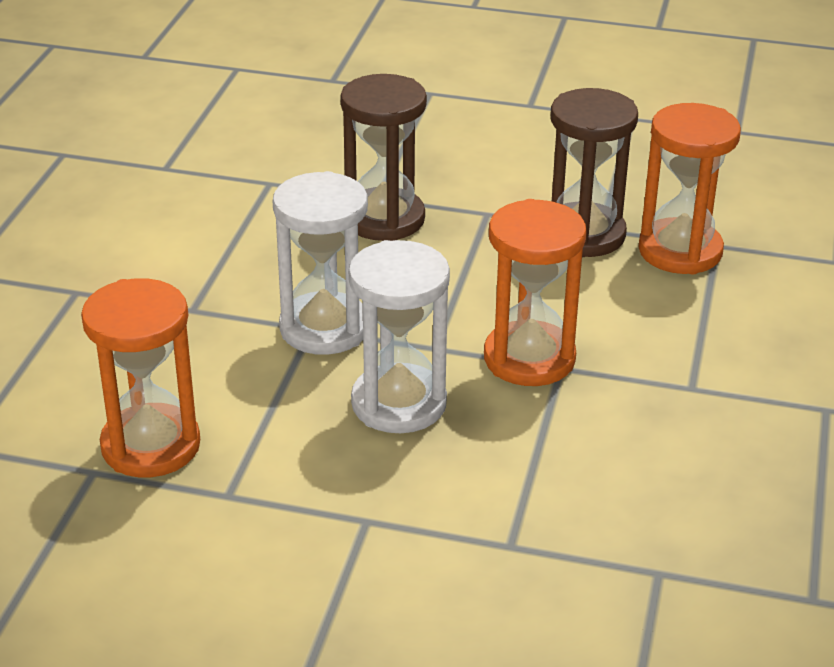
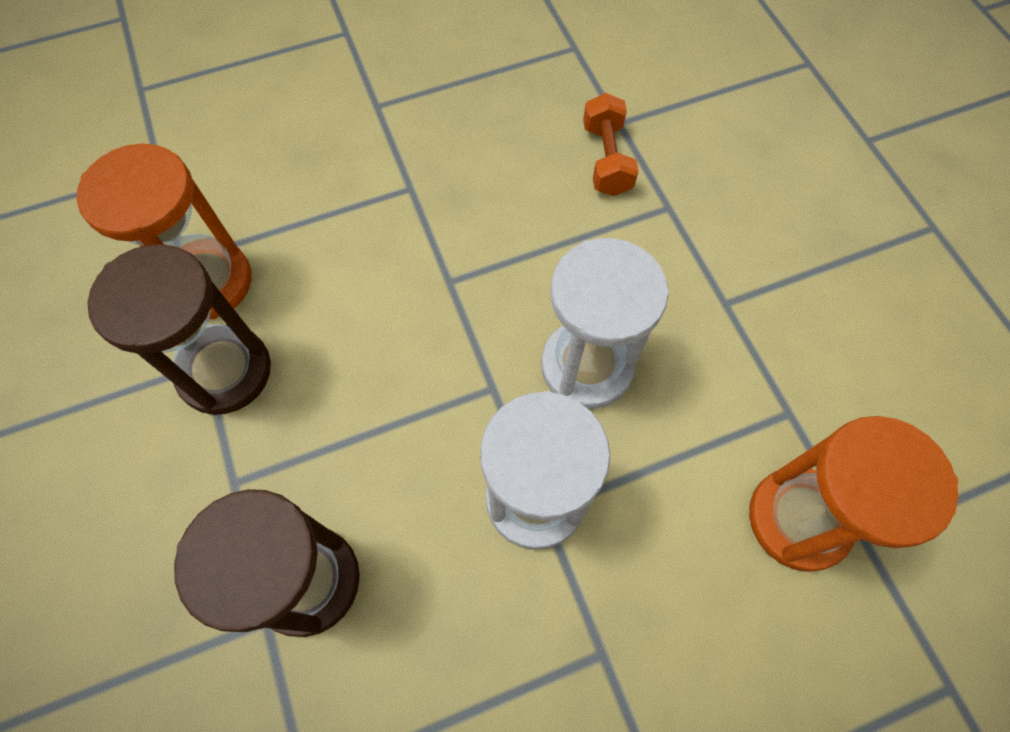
camera: 125 degrees left, 30 degrees up
orange hourglass [484,199,587,386] -> none
none -> orange dumbbell [583,93,639,196]

